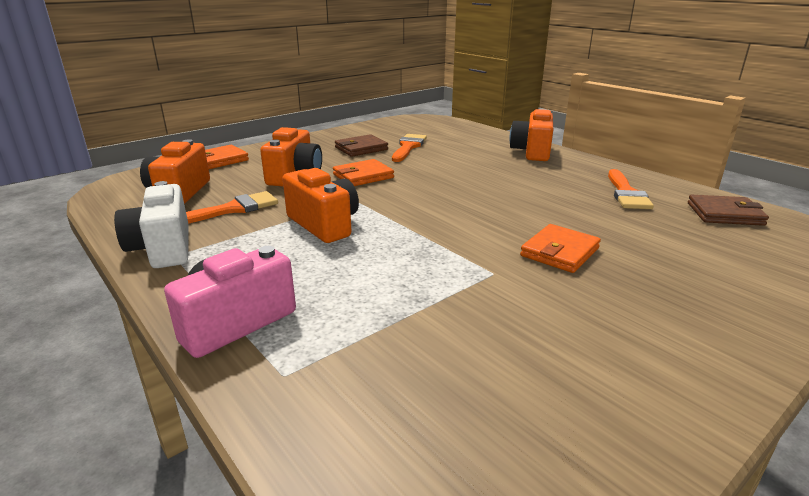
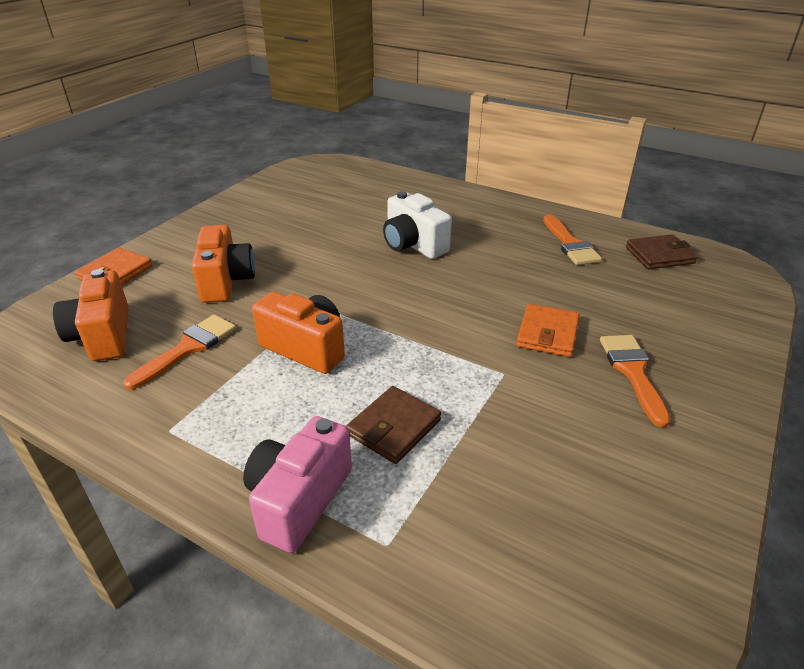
camera: 20 degrees left, 10 degrees up
white camera [114,181,189,268] -> white camera moved to [383,191,452,259]
orange wallet [333,159,394,186] -> none
brown wallet [335,134,388,157] -> brown wallet moved to [346,386,441,464]
orange brush [392,134,427,162] -> orange brush moved to [600,335,671,427]
orange camera [509,109,553,161] -> none

